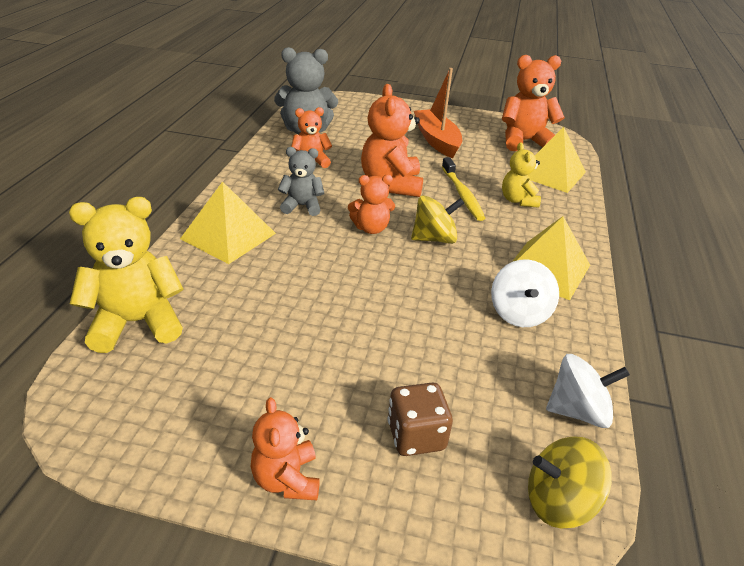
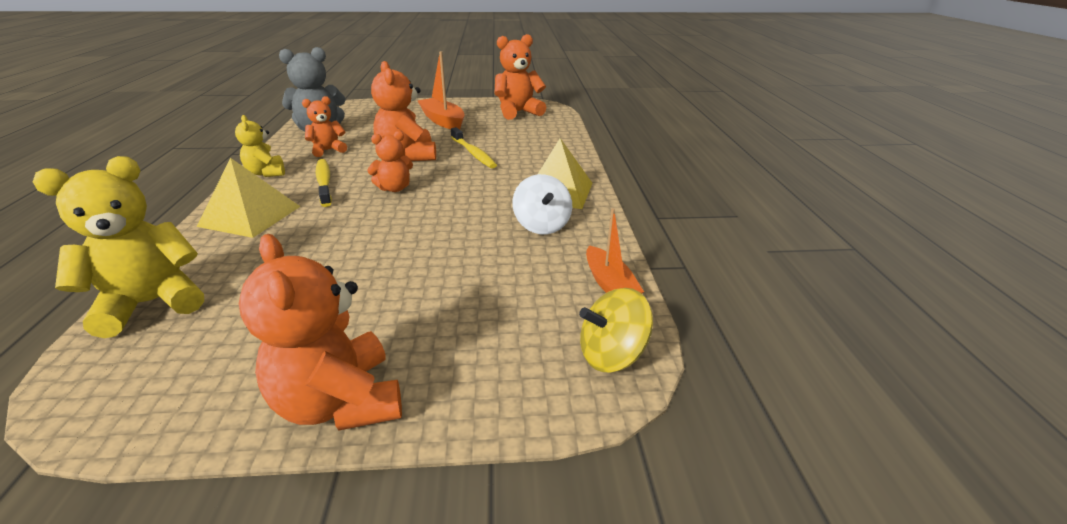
camera: 15 degrees left, 5 degrees down
orange teddy bear [251,397,320,500] -> orange teddy bear [239,234,402,431], size x1.68
grey teddy bear [278,147,325,216] -> yellow toothbrush [316,159,332,207]
brown dice [388,383,453,456] -> none
yellow spinning top [411,195,464,244] -> none
yellow teddy bear [502,142,541,208] -> yellow teddy bear moved to [235,115,285,177]
yellow pyramid [528,127,586,193] -> none
white spinning top [546,354,630,428] -> orange boat [586,208,644,294]

